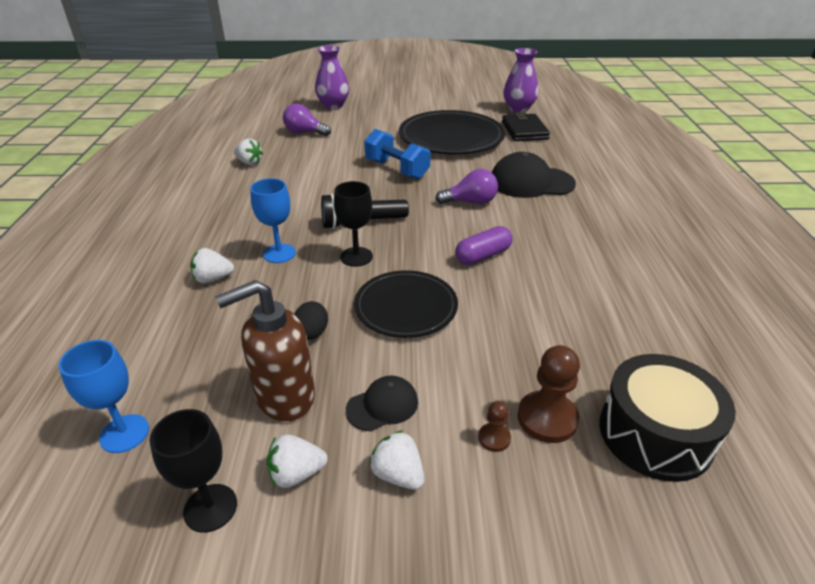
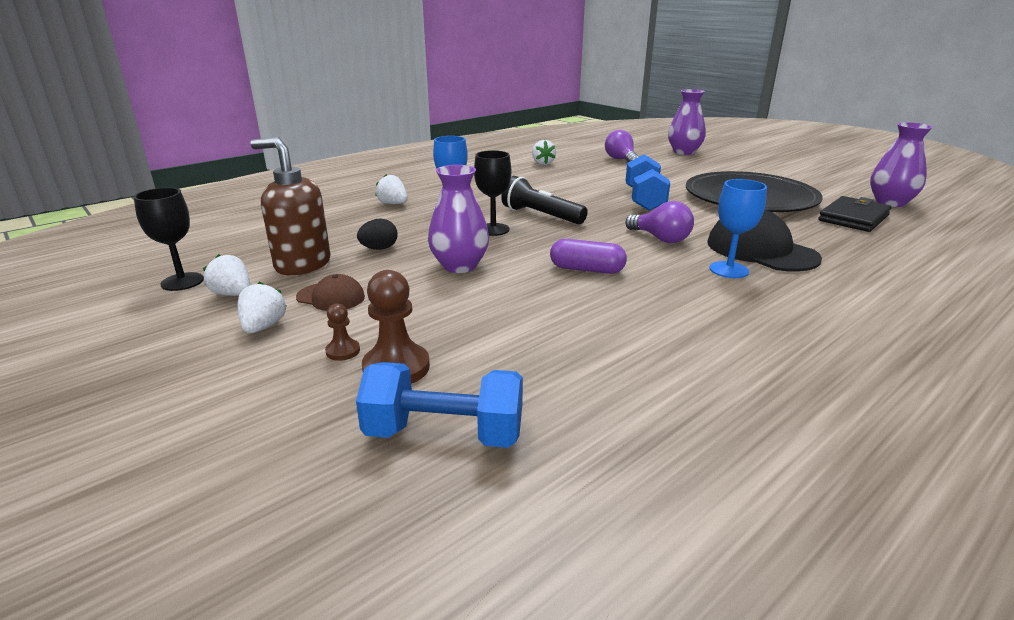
camera: 50 degrees right, 10 degrees down
blue goblet [59,340,149,453] -> blue goblet moved to [709,179,767,278]
black cap [346,375,418,431] -> brown cap [296,274,365,311]
black plate [354,270,458,338] -> purple vase [428,165,489,273]
black drum [600,354,736,482] -> blue dumbbell [356,362,523,448]

